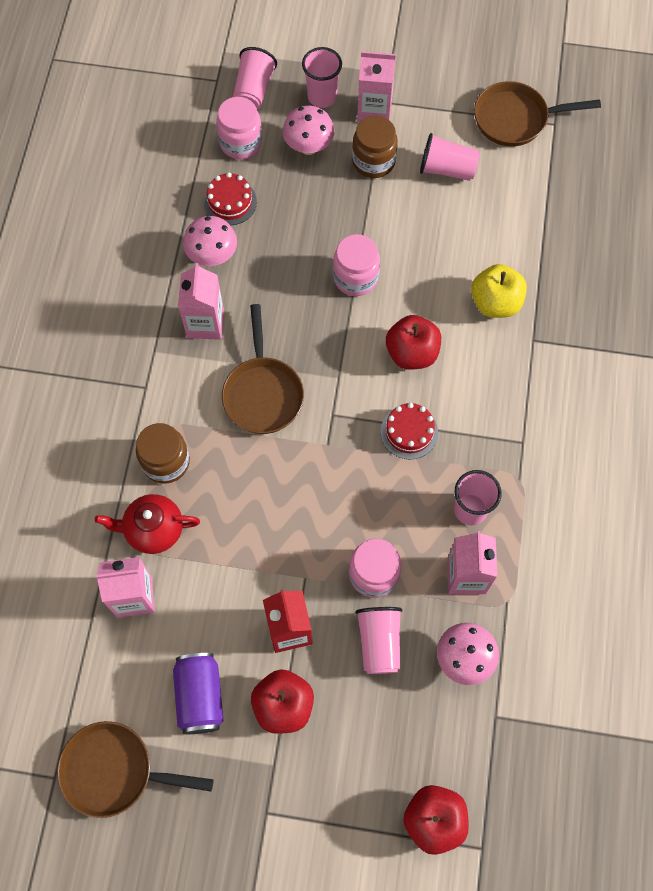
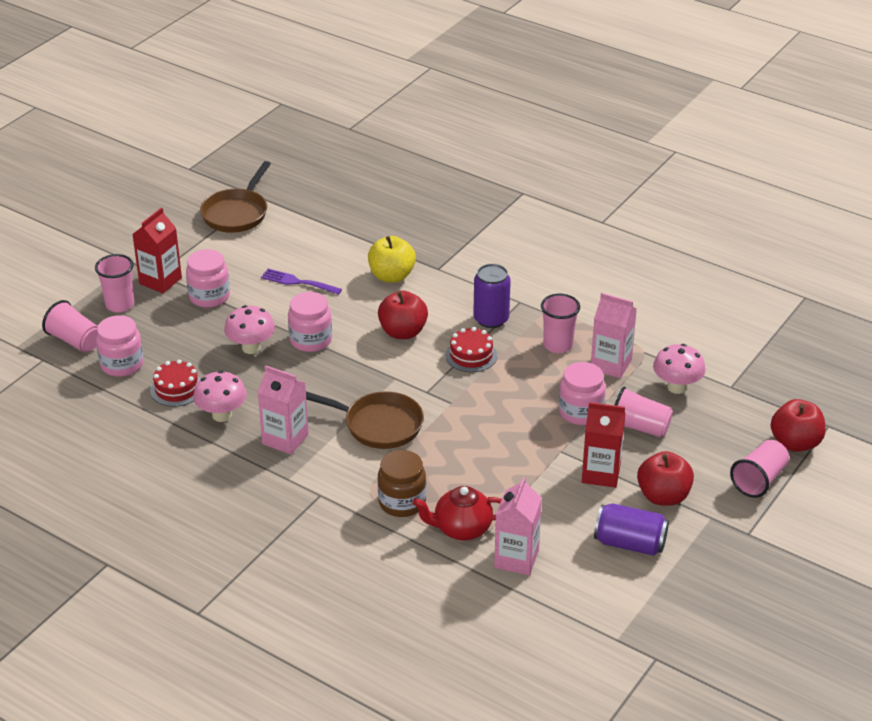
camera: 65 degrees left, 30 degrees down
brown pan [57,721,214,818] -> none
red teapot [95,494,200,554] -> red teapot turned 60 degrees clockwise [413,486,502,540]
pink mushroom [283,106,334,155] -> pink mushroom moved to [224,305,275,354]
brown jar [352,116,398,178] -> pink jar [186,249,230,308]
pink carton [357,51,396,122] -> red carton [132,207,182,293]
pink cup [420,133,480,181] -> pink cup moved to [730,440,789,498]
none -> purple fork [261,269,342,295]
none -> purple can [473,264,511,328]

